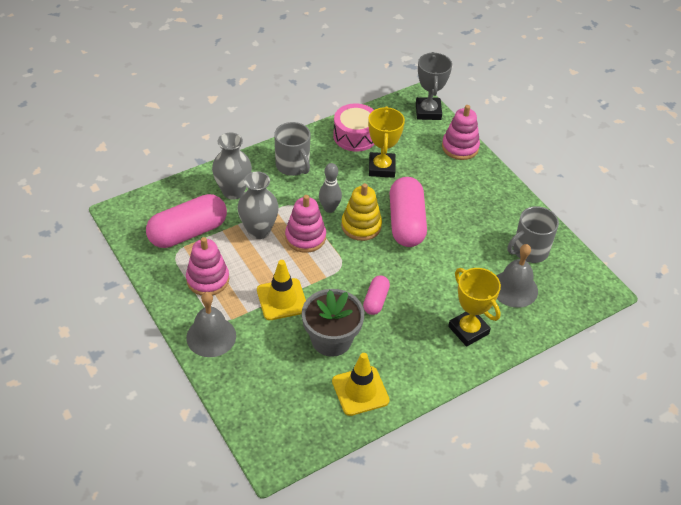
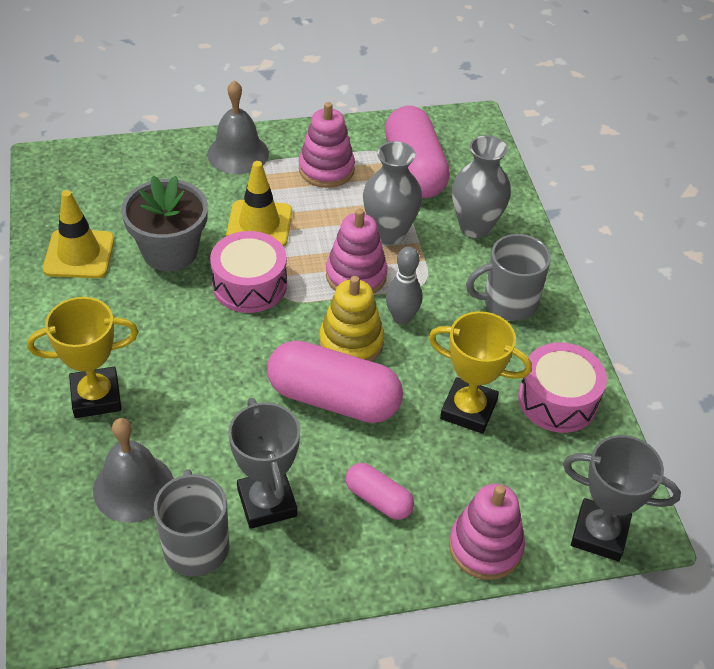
camera: 110 degrees right, 0 degrees up
pink capsule [363,276,390,315] -> pink capsule moved to [346,463,414,520]
none -> pink drum [210,231,287,313]
none -> grey trophy [228,398,300,529]

